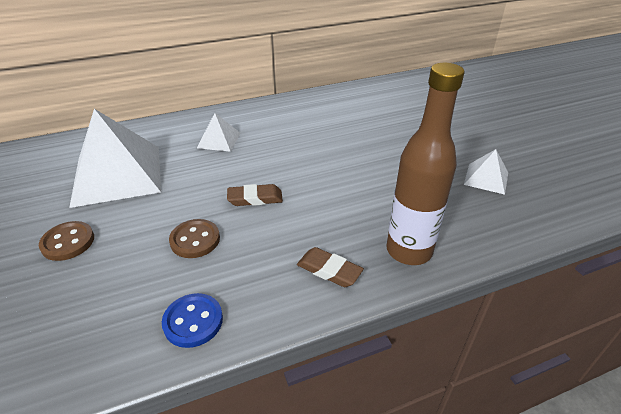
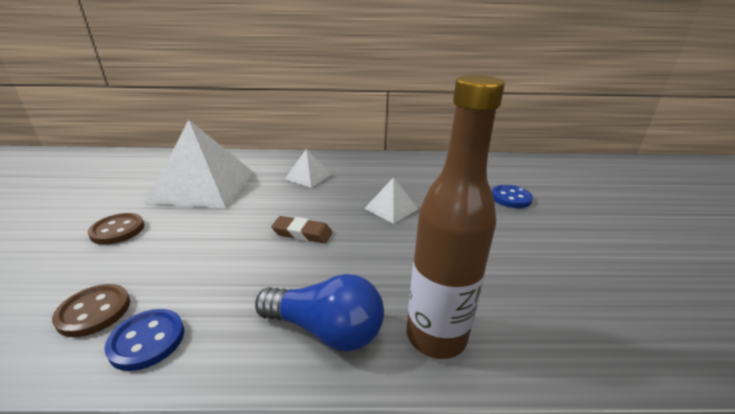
camera: 20 degrees right, 10 degrees down
brown button [169,219,220,258] -> brown button moved to [52,284,130,337]
brown eraser [297,247,364,287] -> blue light bulb [255,274,384,352]
white pyramid [464,149,508,195] -> white pyramid moved to [364,177,418,224]
none -> blue button [492,185,533,208]

